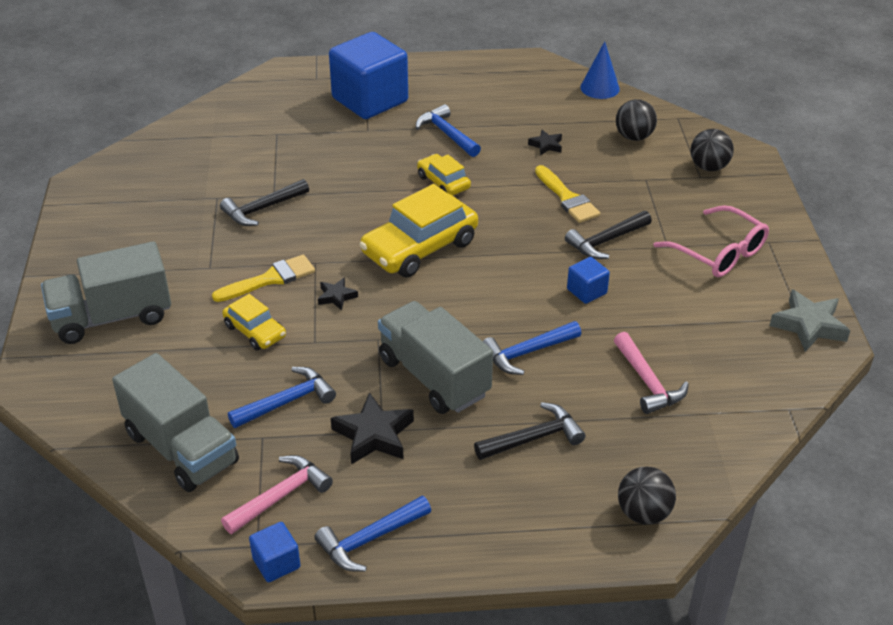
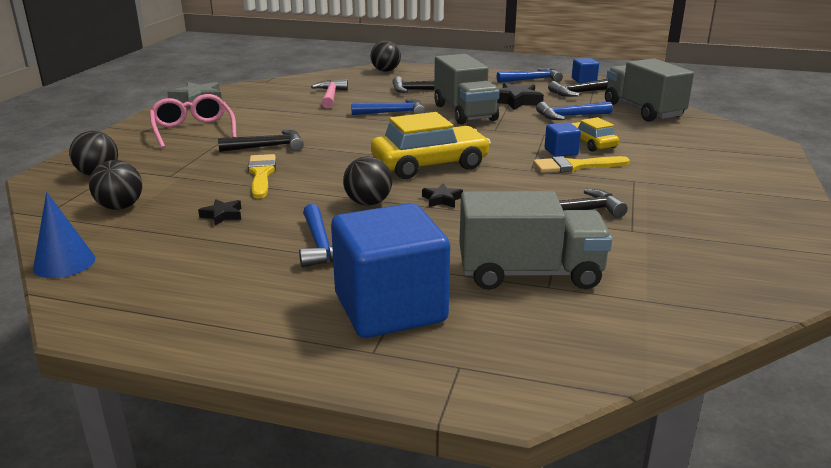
camera: 160 degrees left, 15 degrees down
grey truck [41,241,171,344] -> grey truck moved to [459,191,612,290]
pink hammer [221,455,333,534] -> black hammer [548,79,608,97]
black star [318,277,358,311] -> black star moved to [422,184,463,208]
yellow car [417,154,471,196] -> black ball [343,156,392,206]
blue cube [567,257,610,304] -> blue cube moved to [544,122,581,157]

